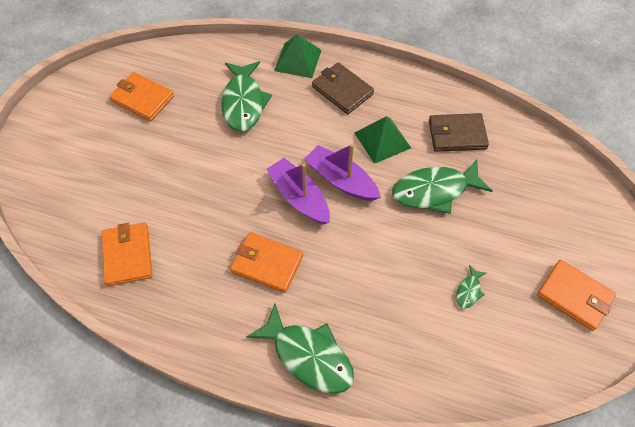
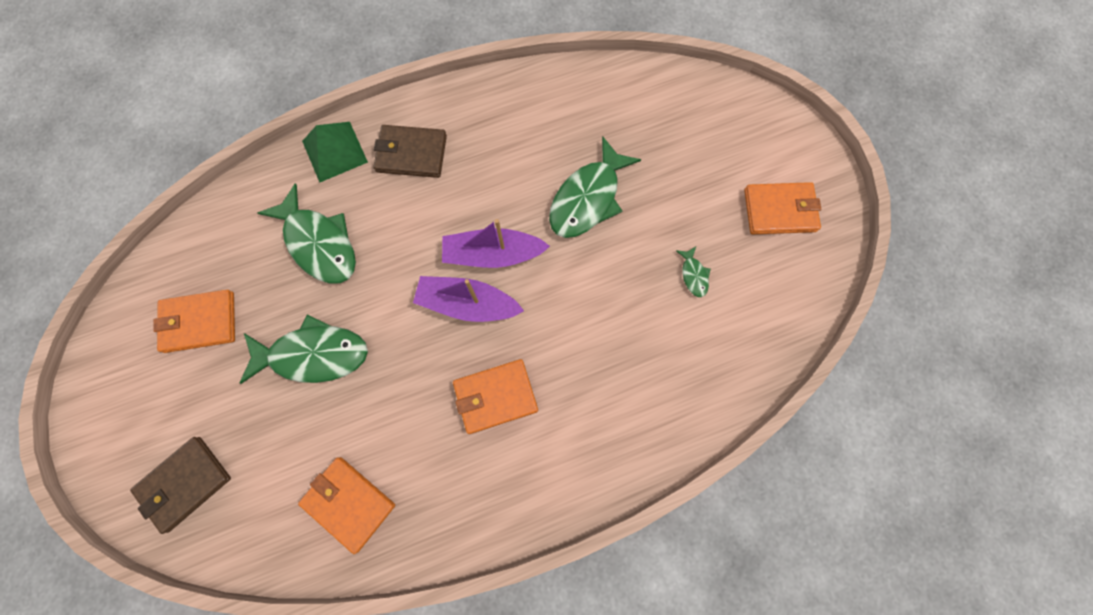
camera: 40 degrees left, 15 degrees up
green fish [246,303,354,394] -> green fish moved to [239,314,368,384]
green pyramid [355,116,411,164] -> none
brown wallet [429,113,489,152] -> brown wallet moved to [130,437,231,534]

